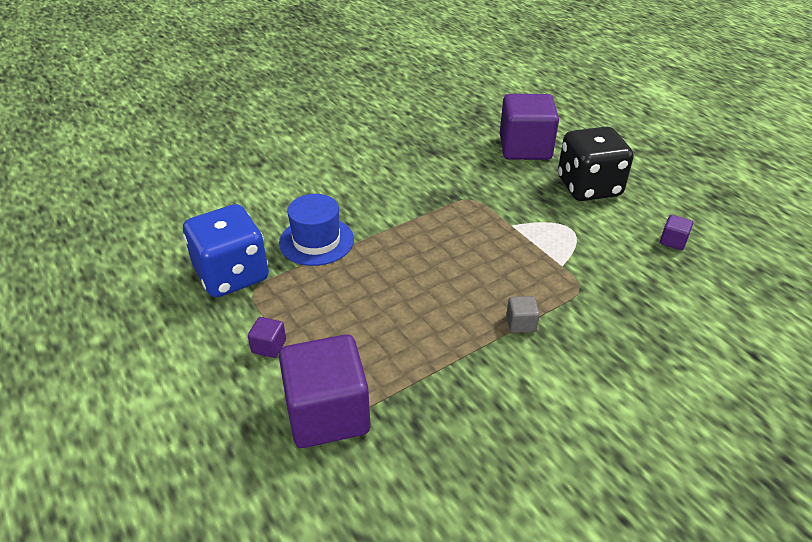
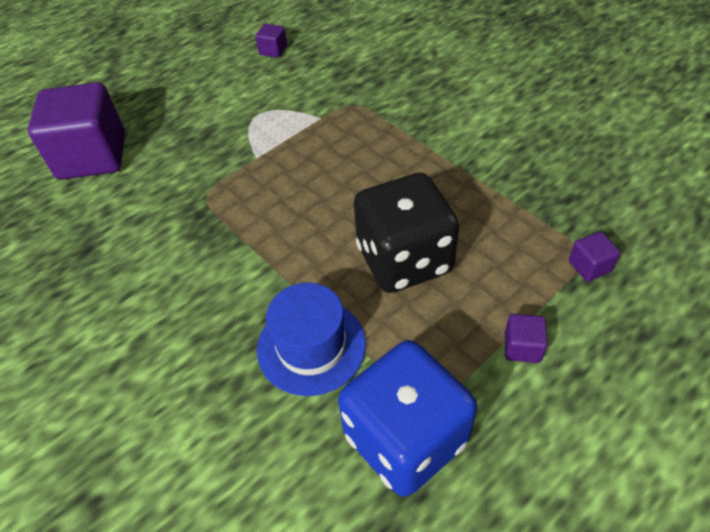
camera: 95 degrees left, 10 degrees up
purple cube [279,334,370,448] -> purple cube [569,231,621,282], size x0.41
grey cube [506,296,540,333] -> none
black dice [558,126,634,201] -> black dice moved to [354,173,459,293]

